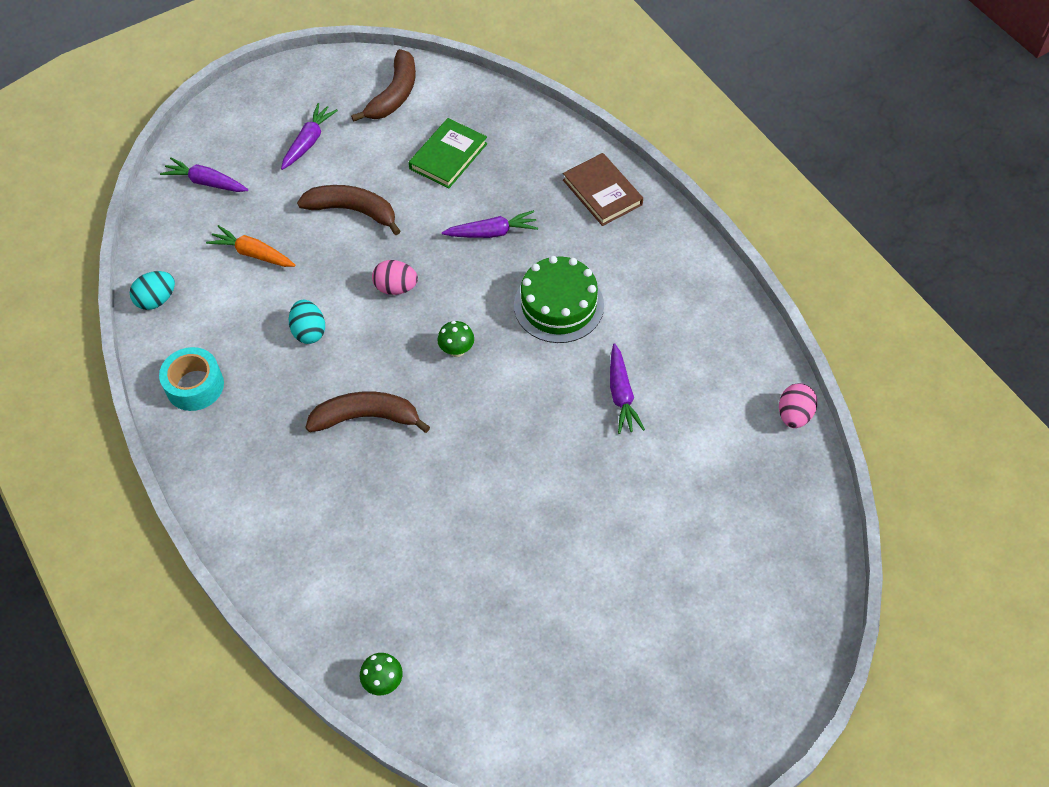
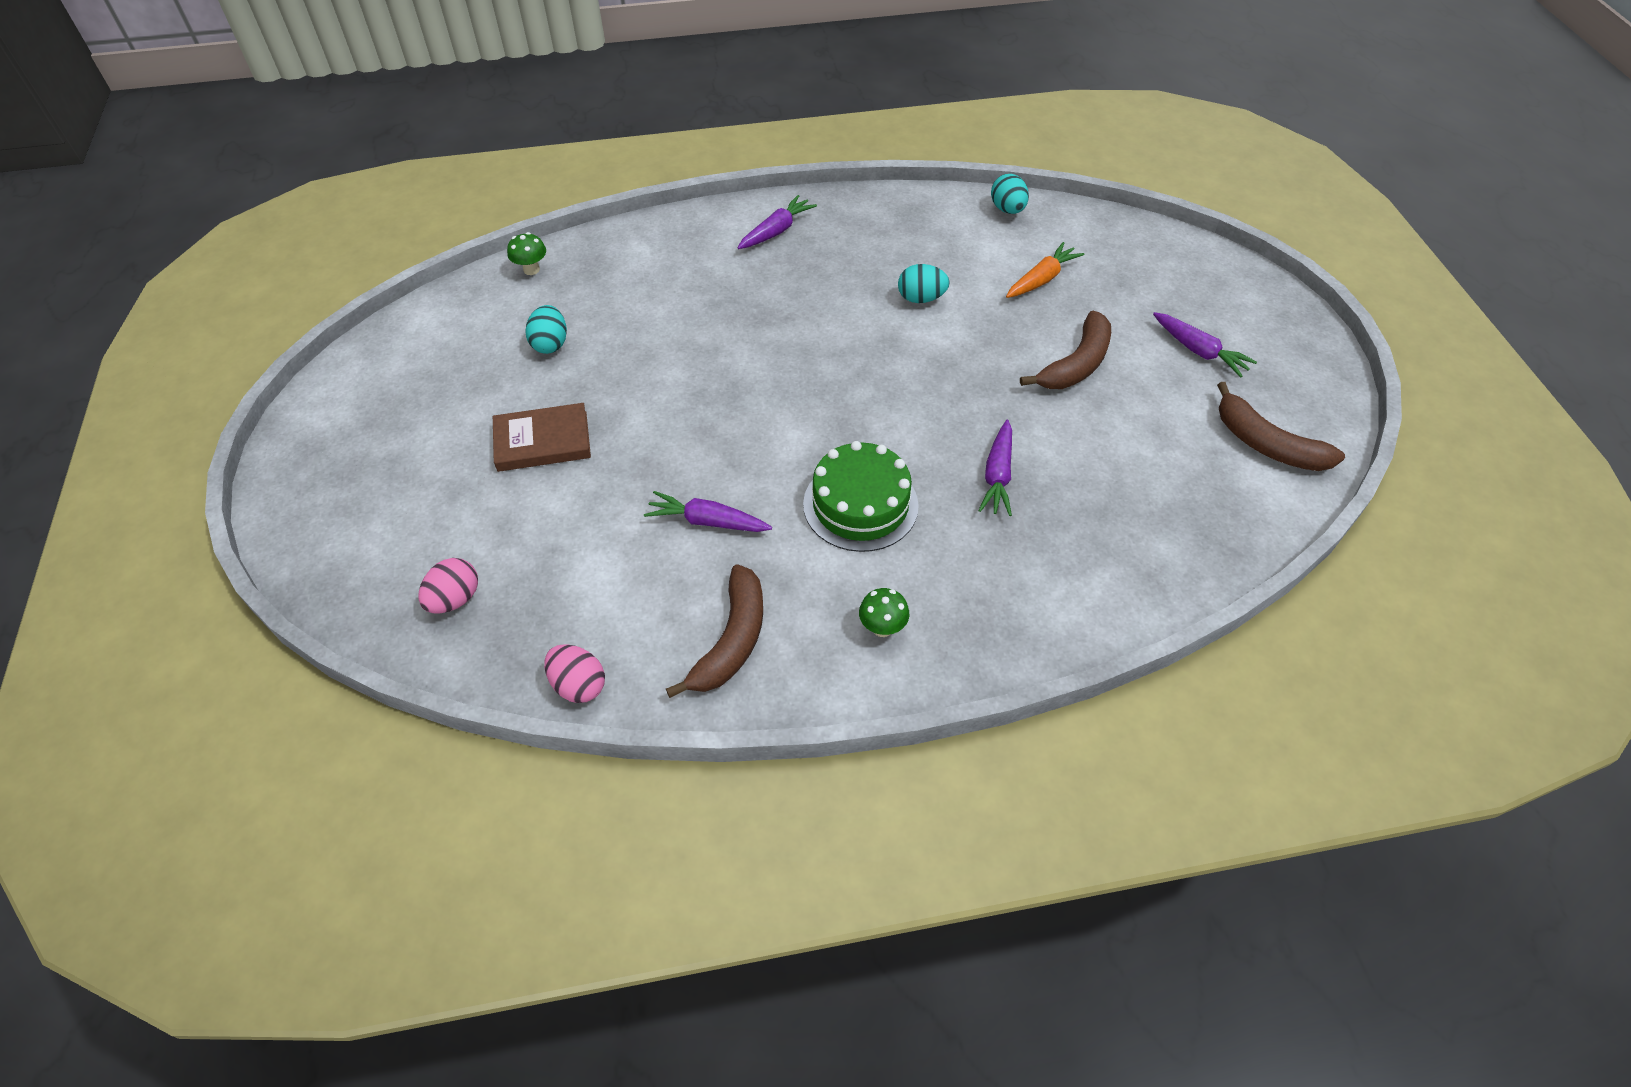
camera: 110 degrees right, 5 degrees down
turquoise tape [159,347,224,411] -> none
purple carrot [160,157,248,192] -> purple carrot moved to [737,195,817,249]
brown banana [305,391,430,433] -> brown banana moved to [666,564,763,698]
pink egg [372,260,418,295] -> pink egg moved to [419,558,478,613]
green book [409,118,487,189] -> none
green mushroom [437,321,474,357] -> green mushroom moved to [859,588,909,637]
brown book [563,153,643,226] -> brown book moved to [493,403,591,472]
none -> turquoise egg [525,305,567,354]

